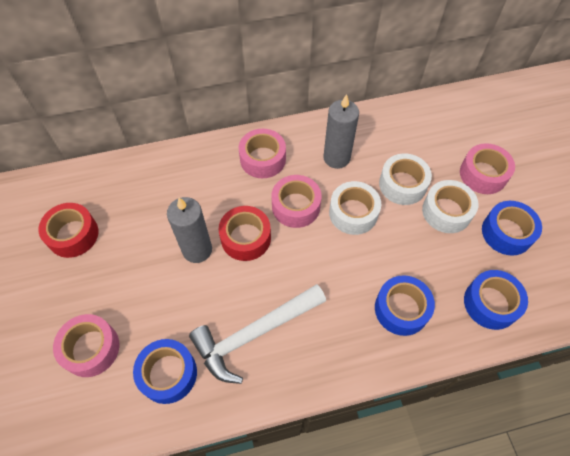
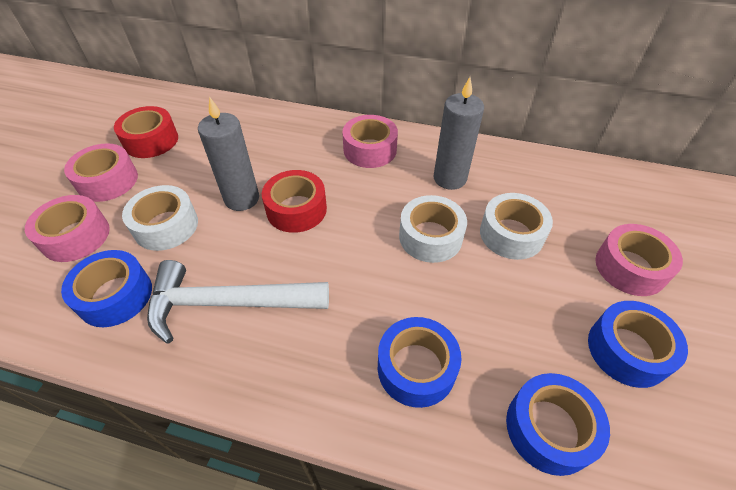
camera: 30 degrees right, 10 degrees down
pink tape [272,175,322,228] -> pink tape moved to [64,143,138,202]
white tape [422,180,478,233] -> white tape moved to [122,185,198,251]

